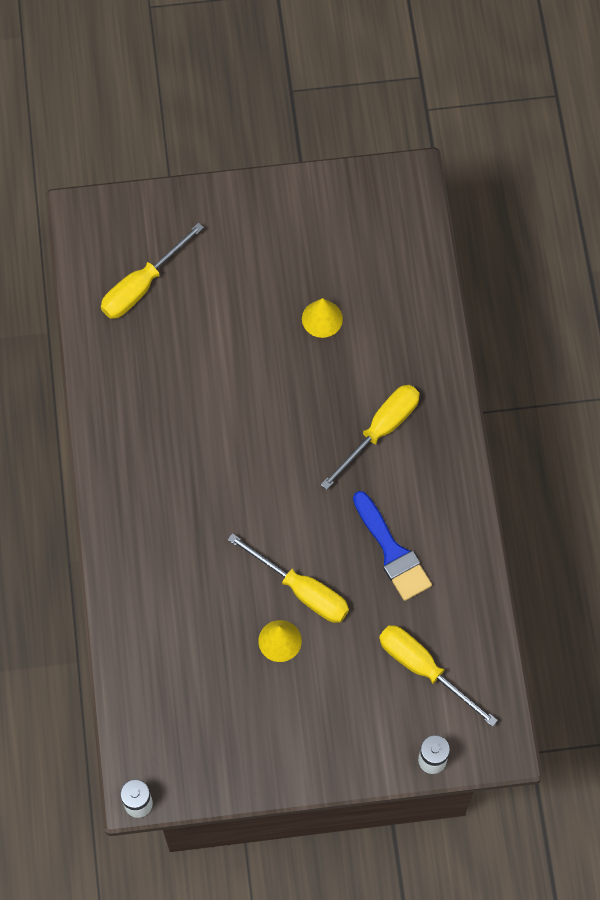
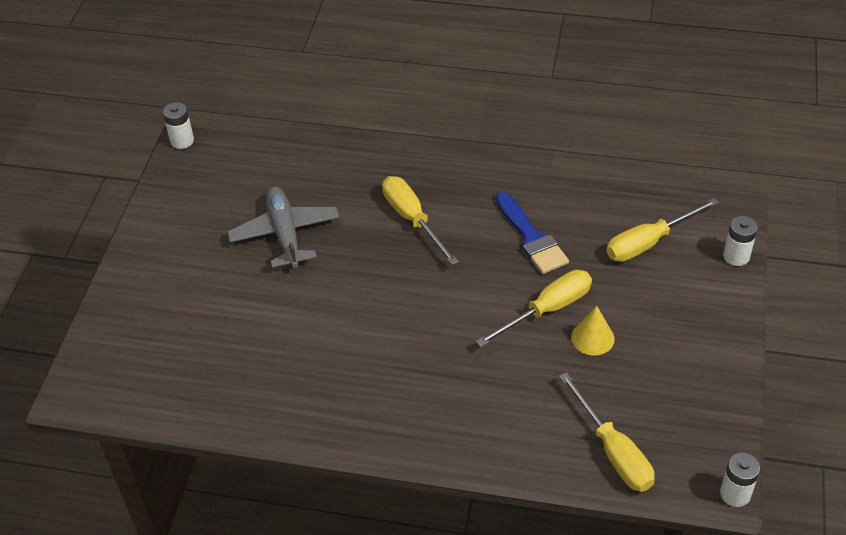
camera: 70 degrees left, 20 degrees down
yellow screwdriver [101,222,204,319] -> yellow screwdriver moved to [559,372,655,492]
yellow cone [302,298,343,338] -> grey plane [227,187,339,268]
blue brush [353,491,432,601] -> blue brush turned 75 degrees clockwise [496,192,569,274]
none -> white battery [163,102,194,149]

